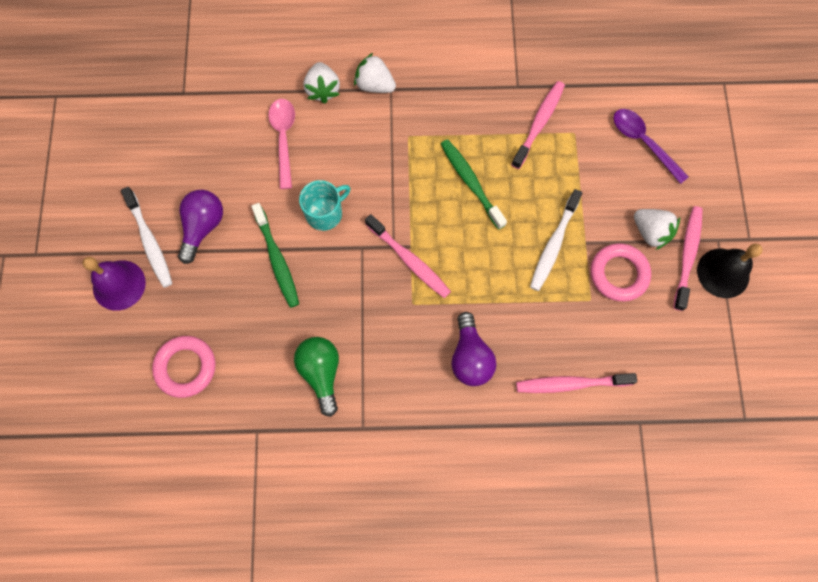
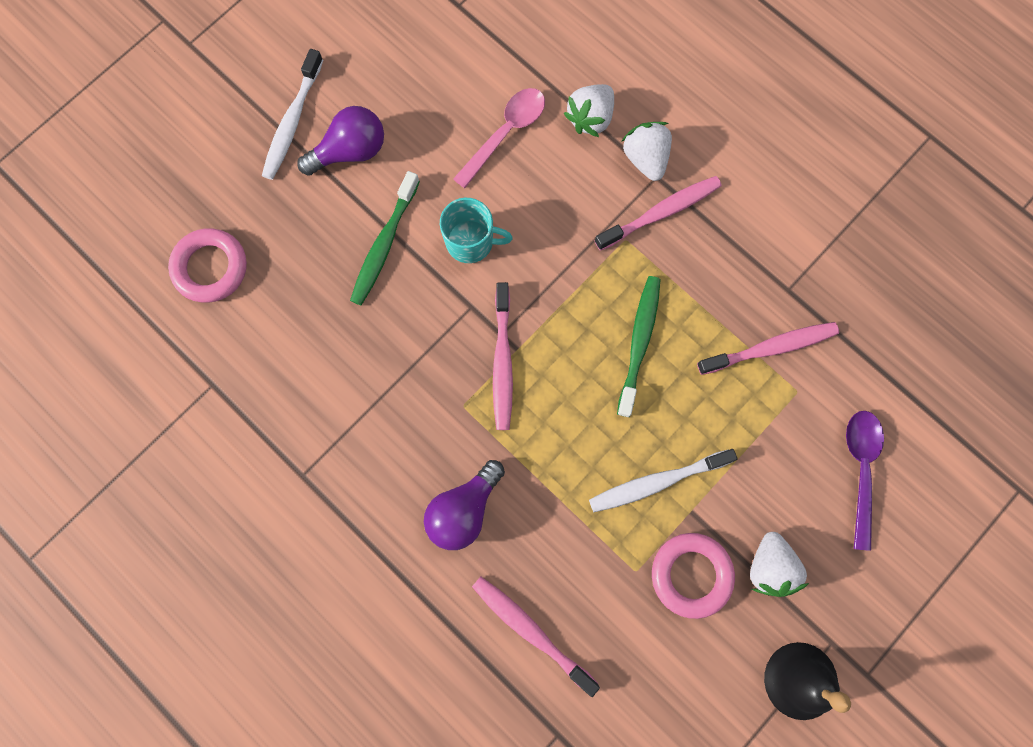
camera: 45 degrees right, 5 degrees up
purple bell [82,257,146,311] -> none
green light bulb [294,337,339,417] -> none
pink toothbrush [673,206,702,311] -> pink toothbrush moved to [594,176,722,251]

